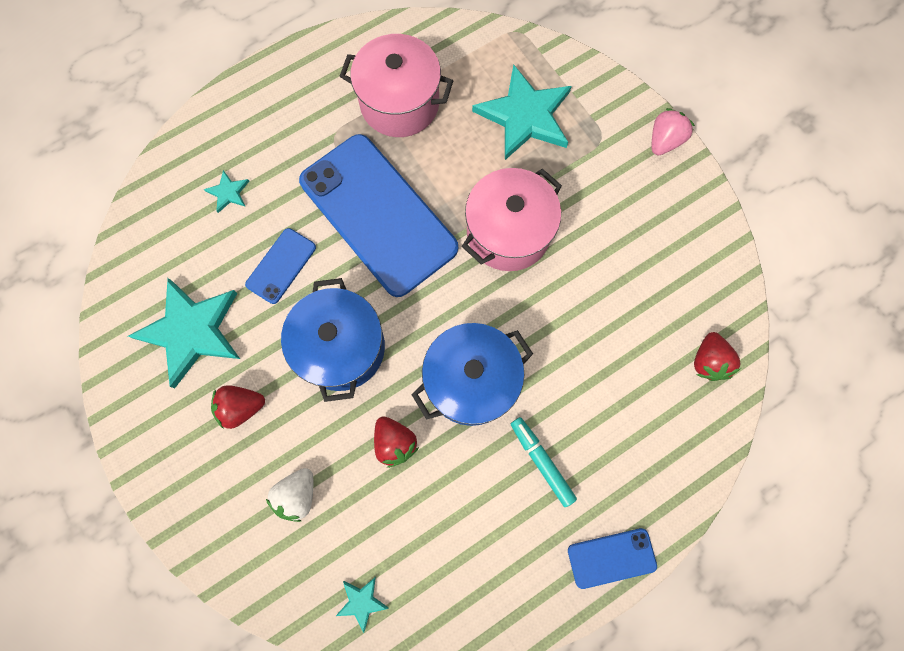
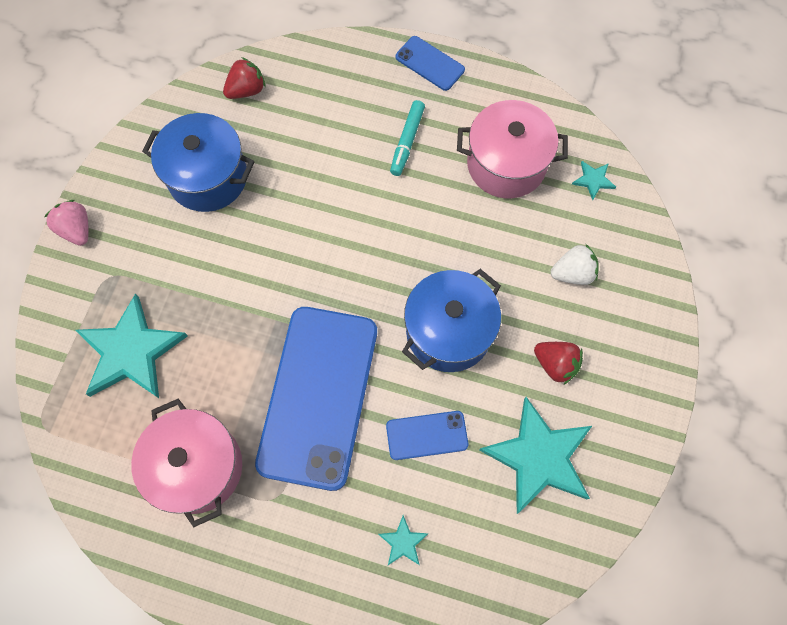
camera: 130 degrees left, 5 degrees down
red strawberry [374,416,419,468] -> none
blue pot [412,323,533,426] -> blue pot moved to [142,113,255,212]
pink pot [462,168,562,271] -> pink pot moved to [457,100,568,198]
pink strawberry [652,108,695,155] -> pink strawberry turned 60 degrees clockwise [44,200,89,246]

